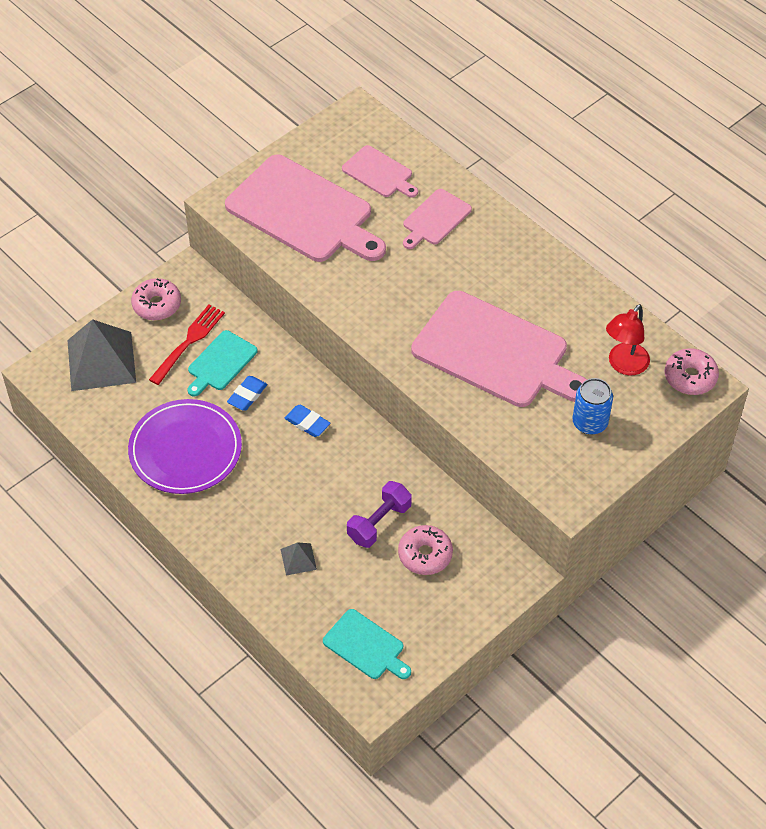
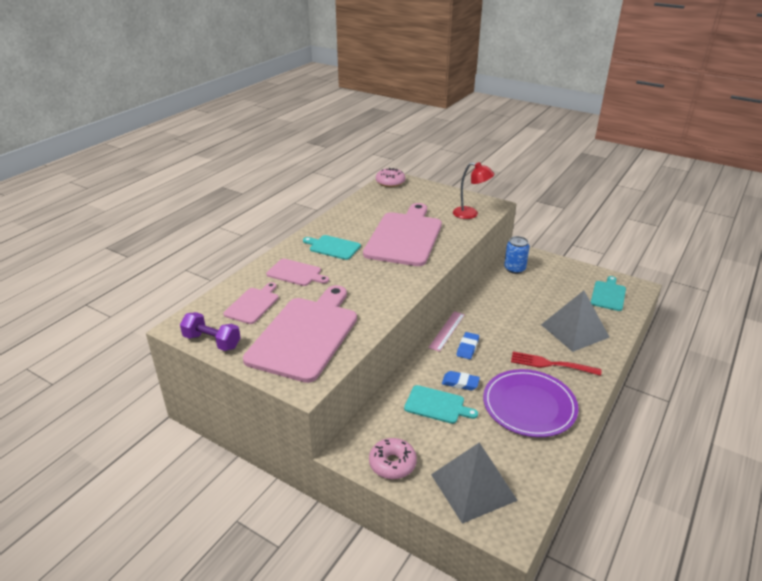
camera: 105 degrees left, 20 degrees down
red fork [149,305,225,385] -> red fork moved to [511,351,601,376]
grey pyramid [281,543,317,575] -> grey pyramid [541,290,610,352], size x2.23
purple dumbbell [347,481,412,548] -> purple dumbbell moved to [180,312,241,351]
pink donut [398,525,453,575] -> none
blue can [573,378,613,435] -> blue can moved to [504,236,529,274]
red lamp [606,304,650,375] -> red lamp moved to [453,162,494,219]
none -> turquoise cutting board [303,235,361,260]
none -> pink ruler [428,311,465,352]

